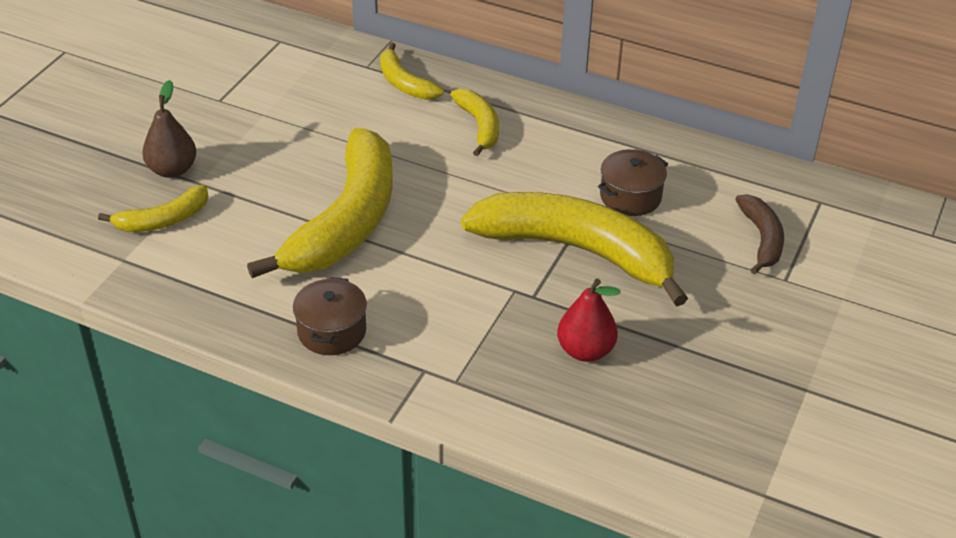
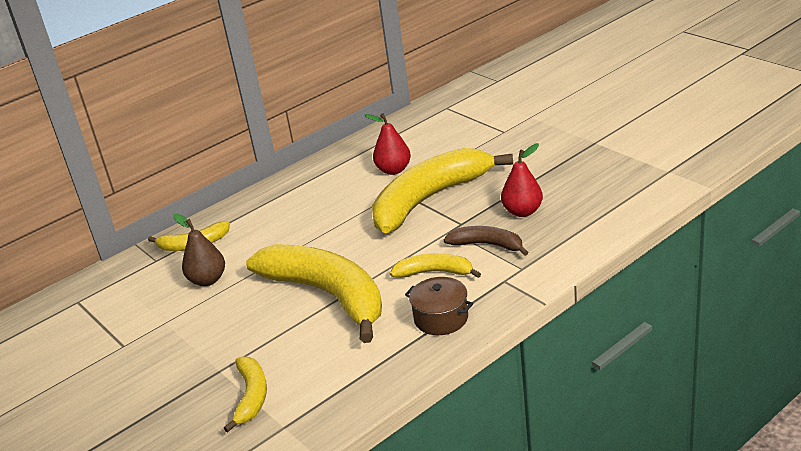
camera: 60 degrees left, 10 degrees down
brown pear [142,80,196,178] -> brown pear moved to [173,214,225,286]
yellow banana [450,89,499,156] -> yellow banana moved to [390,253,481,278]
brown pot [598,149,668,216] -> red pear [365,113,411,175]
brown banana [736,194,784,274] -> brown banana moved to [444,226,528,256]

